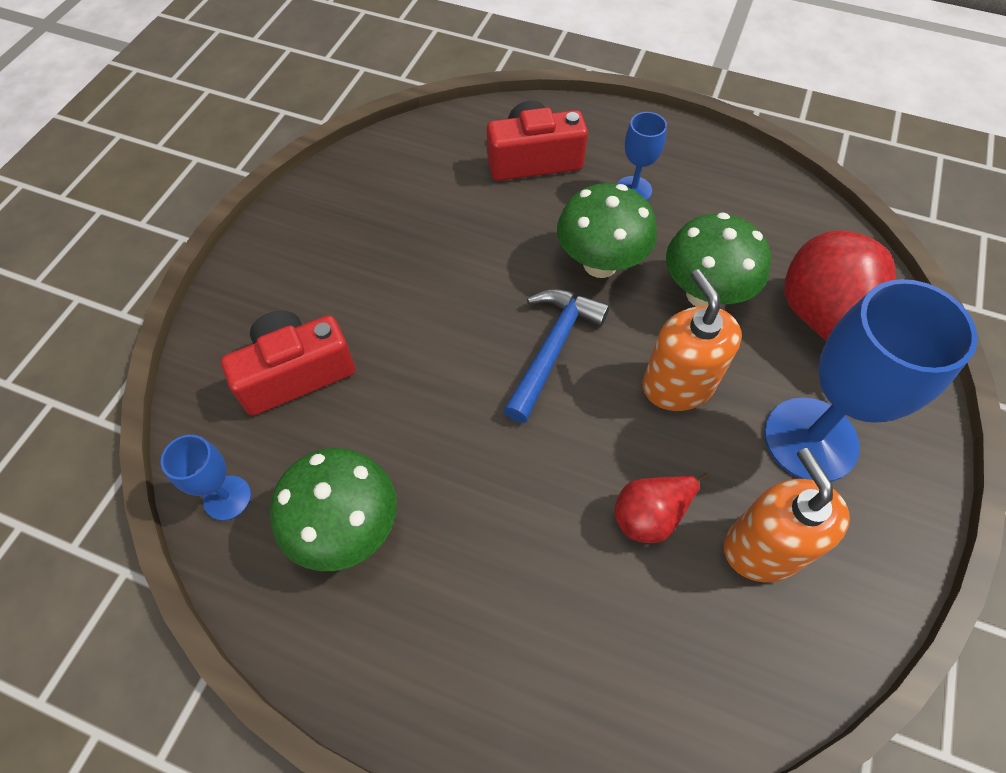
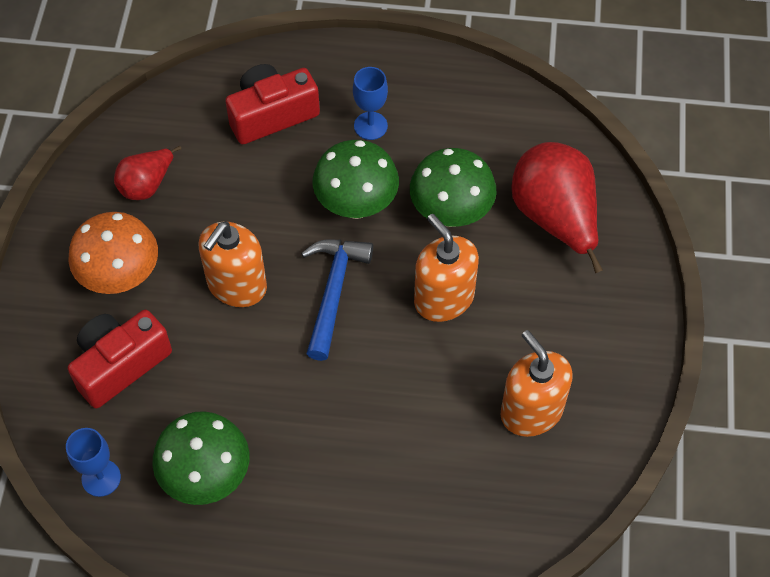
camera: 15 degrees left, 0 degrees up
red pear [614,473,709,543] -> red pear moved to [114,146,181,200]
blue goblet [764,279,977,482] -> none
none -> orange mushroom [68,212,158,294]
none -> orange soap dispenser [198,222,267,307]

